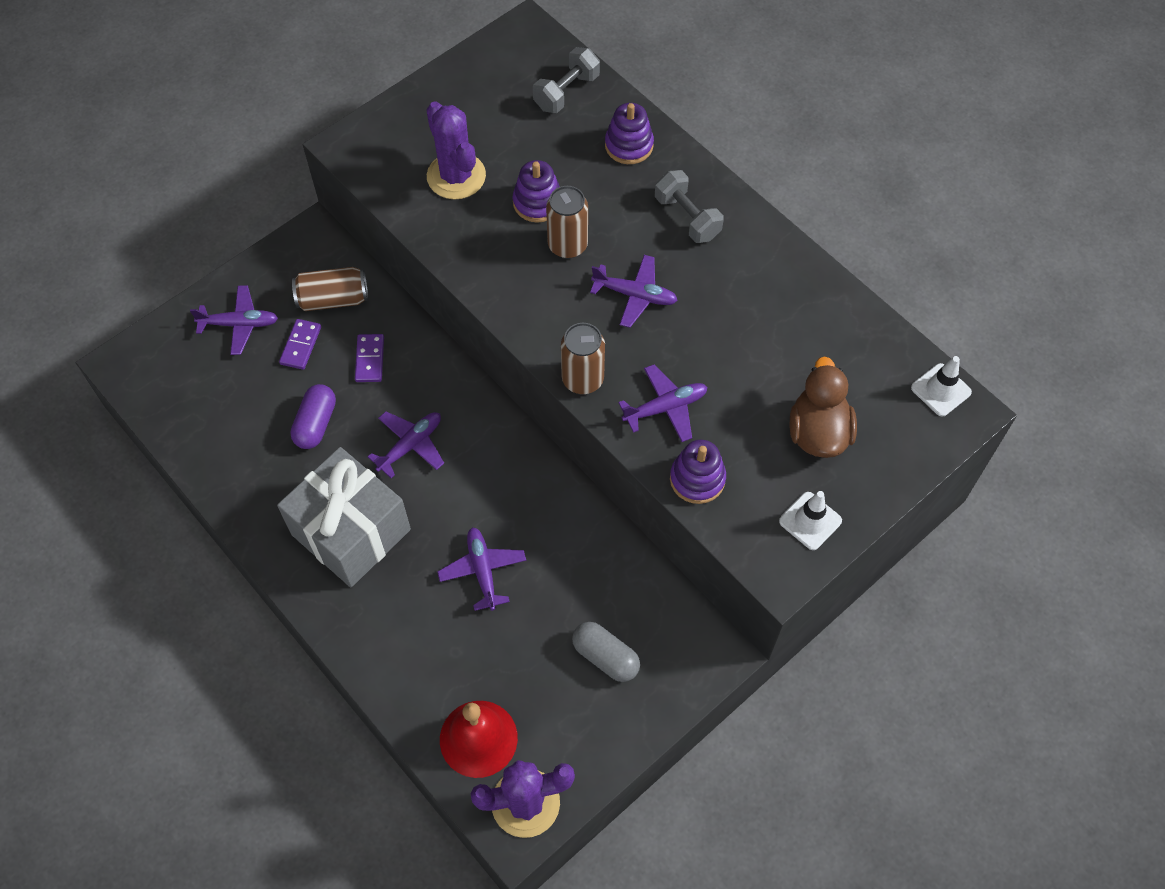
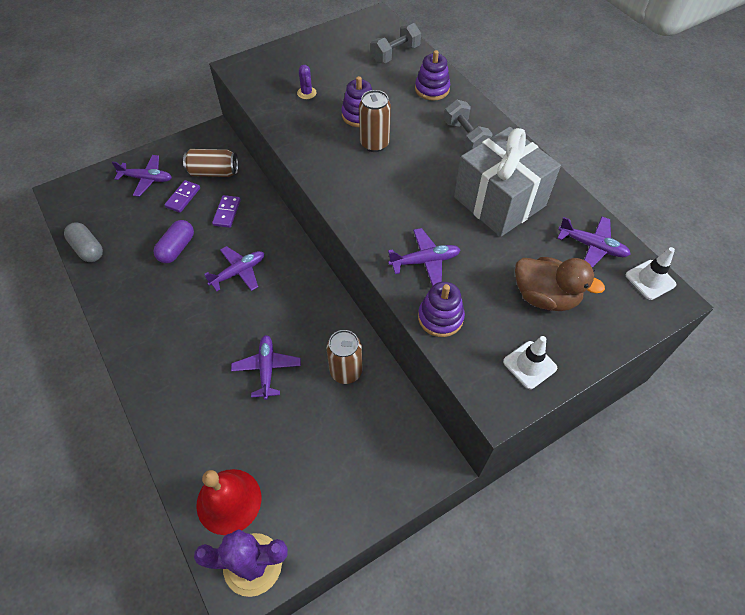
camera: 10 degrees right, 5 degrees down
grey gift [277,447,411,587] -> grey gift moved to [454,127,561,237]
purple cactus [426,101,486,199] -> purple cactus [297,65,317,99], size x0.46
brown can [561,323,605,394] -> brown can moved to [327,330,362,384]
grey capsule [572,622,640,682] -> grey capsule moved to [64,222,103,262]
purple plane [590,255,678,328] -> purple plane moved to [557,217,631,267]
brown duck [789,356,857,458] -> brown duck turned 105 degrees clockwise [515,257,605,311]

